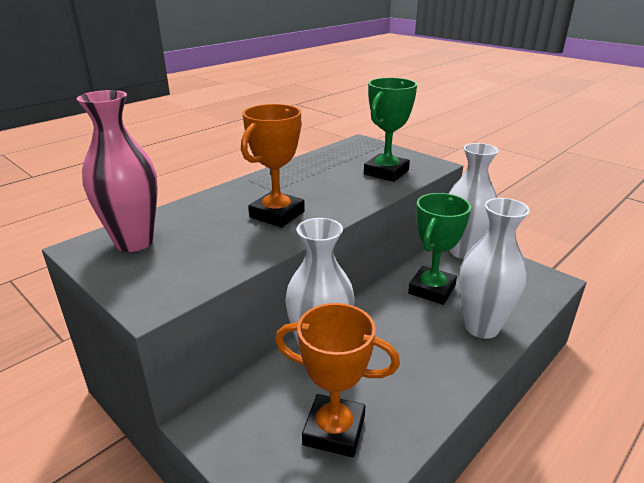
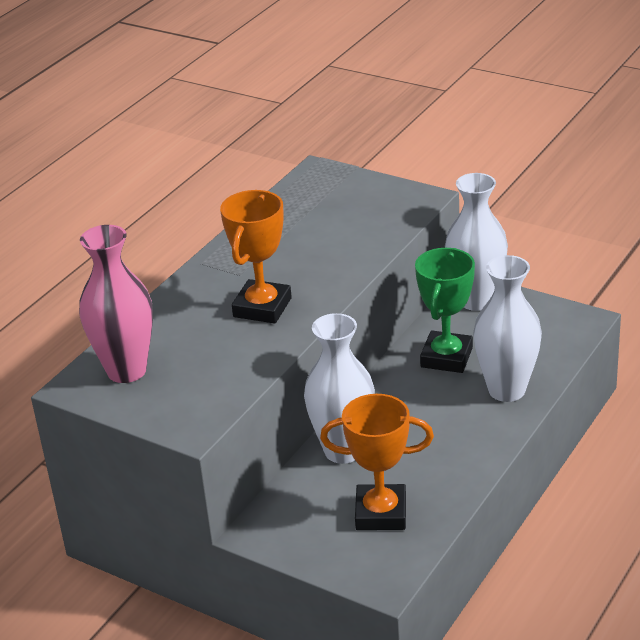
camera: 10 degrees left, 5 degrees up
green trophy [364,78,417,182] -> none

